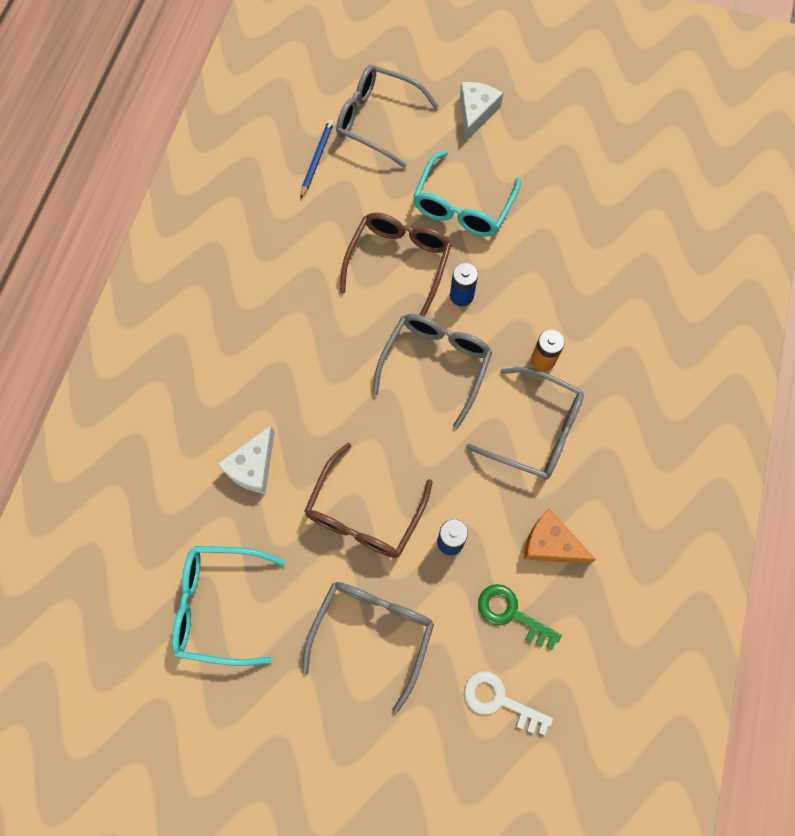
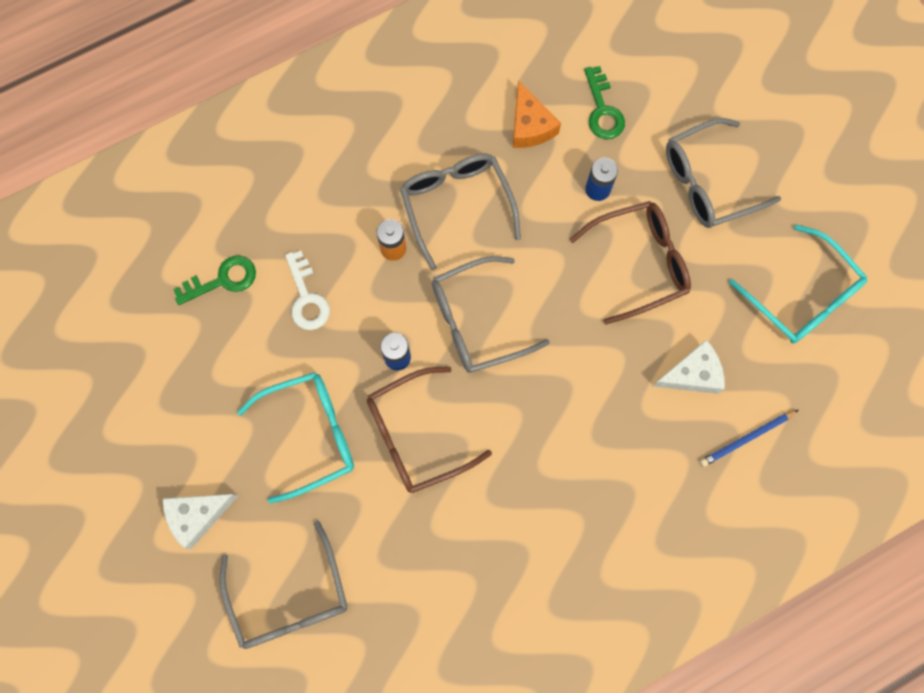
camera: 135 degrees left, 5 degrees up
blue pencil [301,120,334,198] -> blue pencil moved to [700,410,798,467]
white key [464,671,553,735] -> white key moved to [285,251,330,330]
none -> green key [173,255,256,305]

